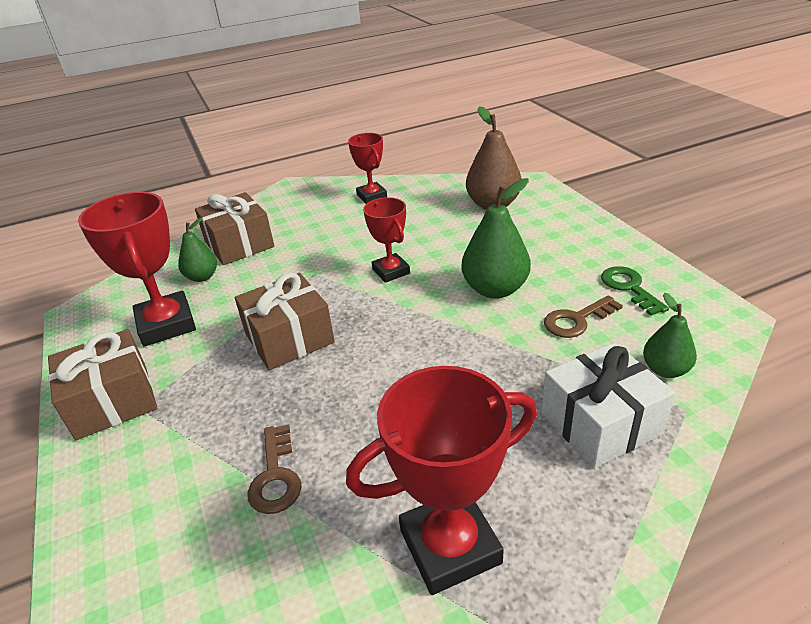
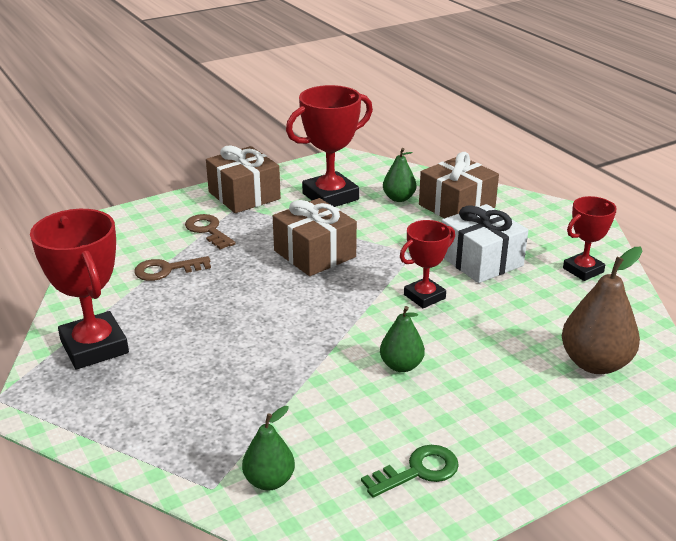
camera: 80 degrees right, 5 degrees down
green pear [461,178,531,299] -> green pear [380,306,425,372], size x0.60
white gift [541,342,675,469] -> white gift moved to [442,204,528,283]
brown key [544,295,623,338] -> brown key moved to [185,214,236,249]

